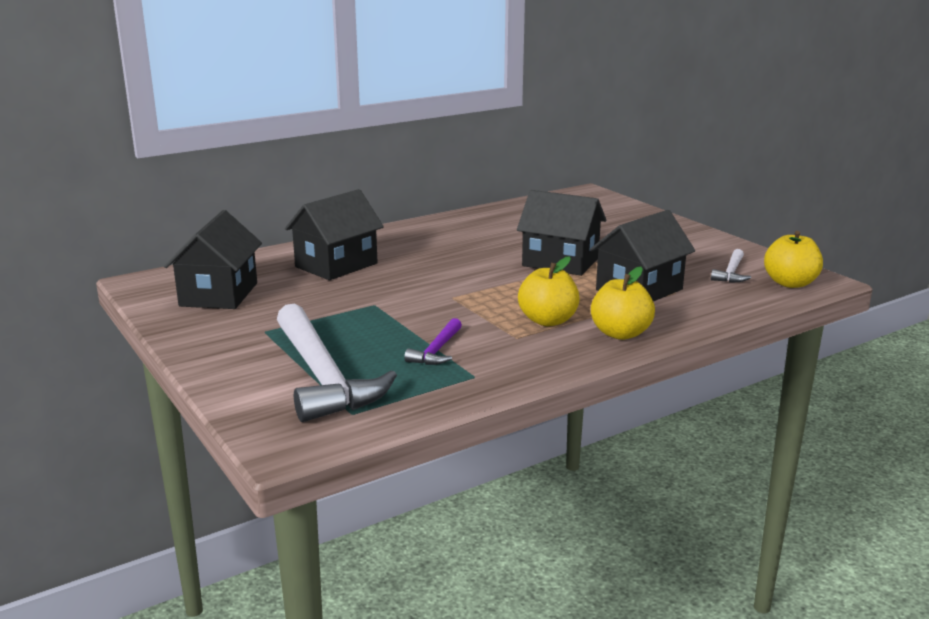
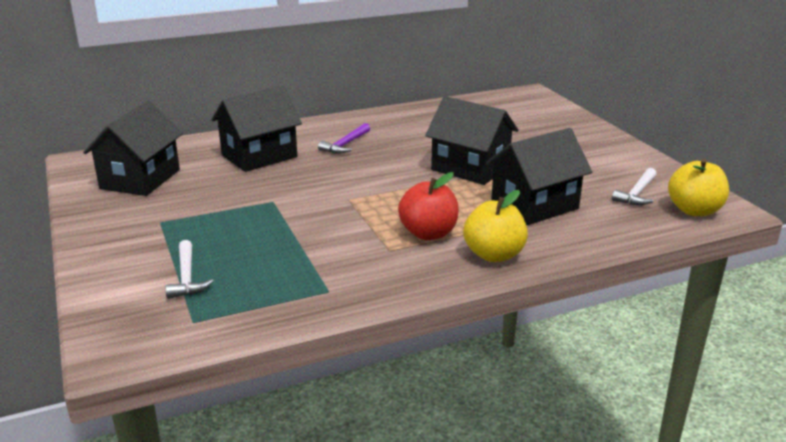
camera: 10 degrees right, 5 degrees up
white hammer [277,304,397,422] -> white hammer [165,240,213,299], size x0.45
purple hammer [404,318,462,365] -> purple hammer moved to [318,123,370,154]
yellow apple [518,256,580,326] -> red apple [398,172,459,240]

